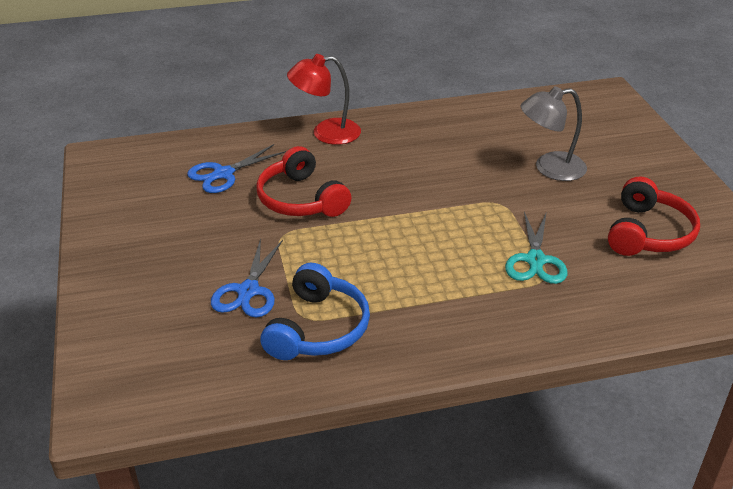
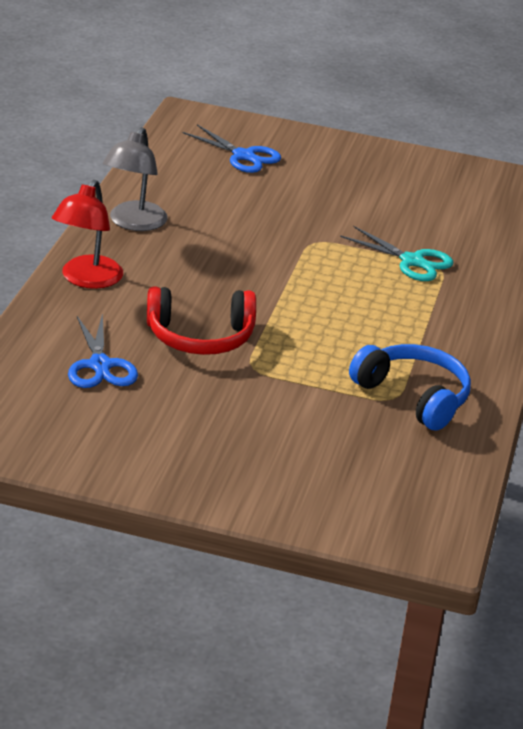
camera: 65 degrees left, 5 degrees down
blue scissors [211,238,283,317] -> blue scissors moved to [183,125,281,173]
grey lamp [520,86,587,181] -> grey lamp moved to [103,127,168,231]
red headphones [608,176,700,256] -> none

